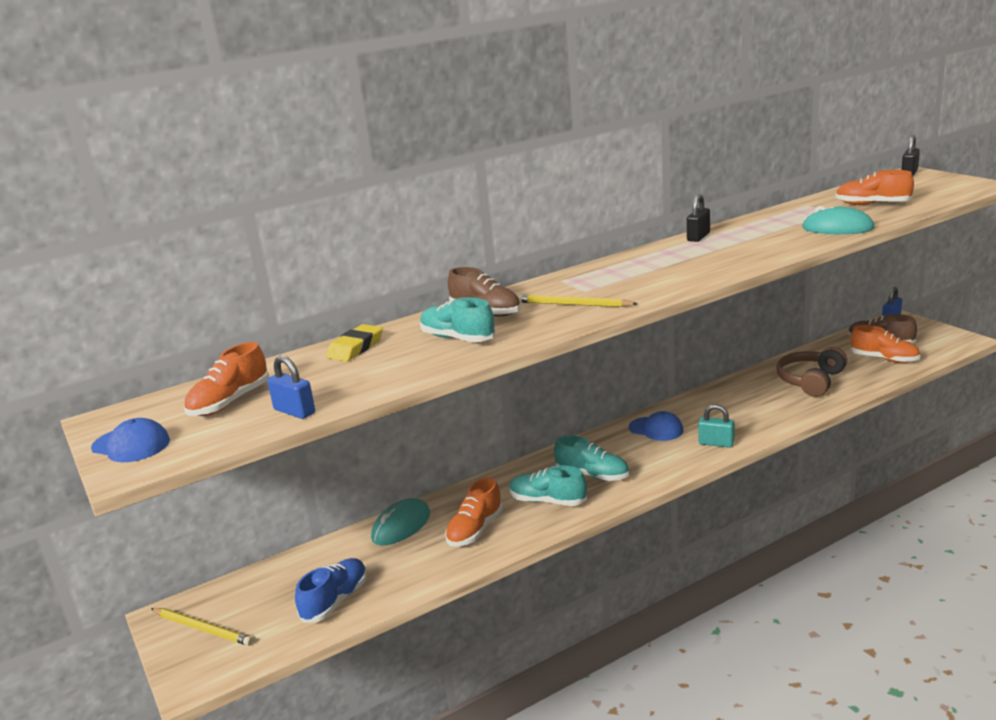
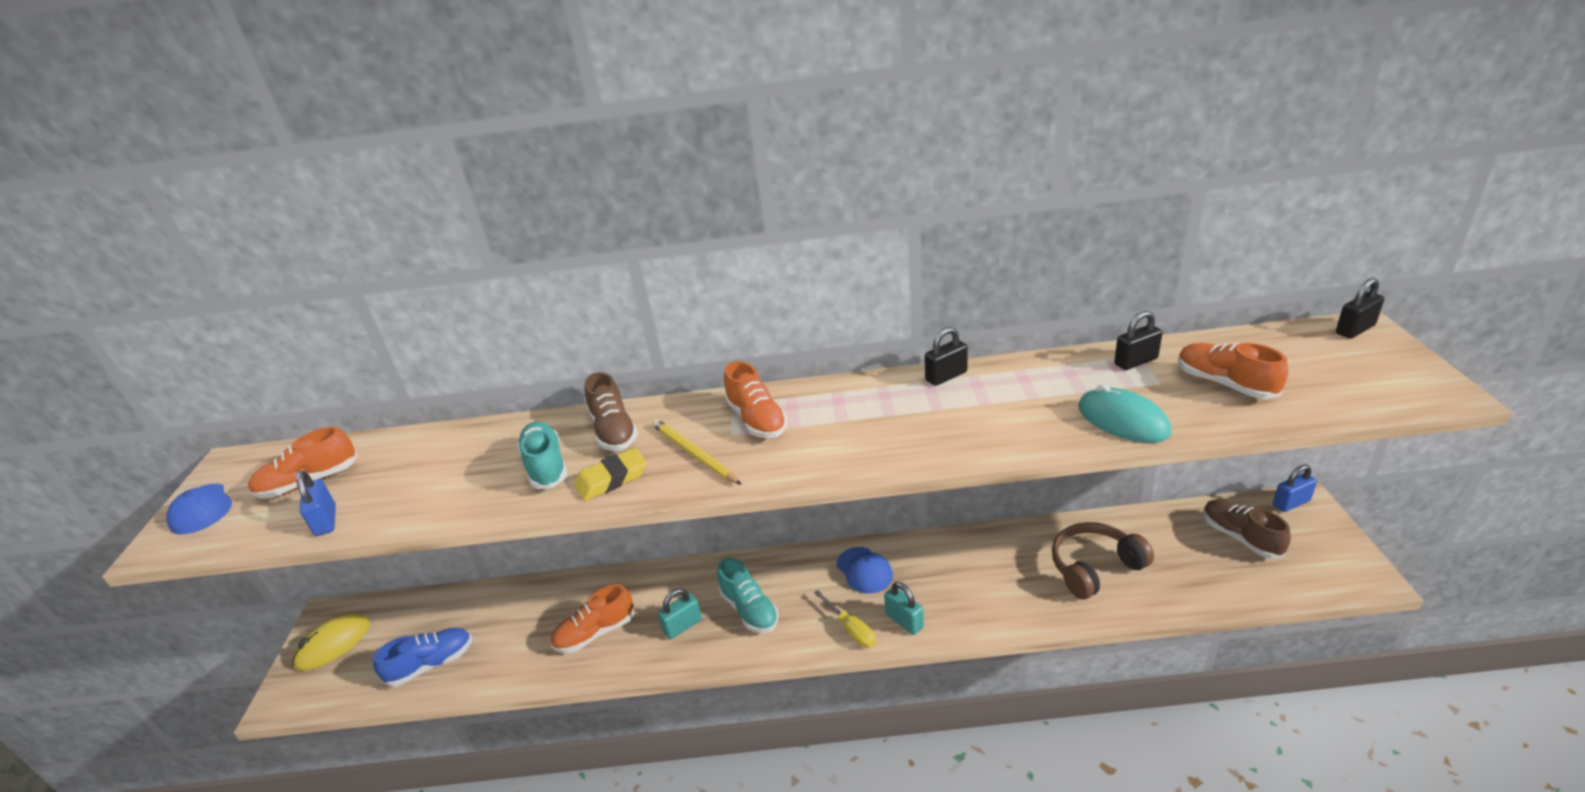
camera: 30 degrees right, 10 degrees up
yellow pencil [151,608,253,646] -> yellow mouse [292,613,370,670]
yellow eraser [326,324,383,362] -> yellow eraser moved to [574,448,647,501]
turquoise mouse [371,498,430,545] -> none
turquoise shoe [509,465,587,506] -> turquoise padlock [658,588,702,639]
orange shoe [850,325,920,363] -> orange shoe moved to [724,361,788,438]
none -> yellow screwdriver [814,590,876,648]
none -> black padlock [1114,311,1162,370]

